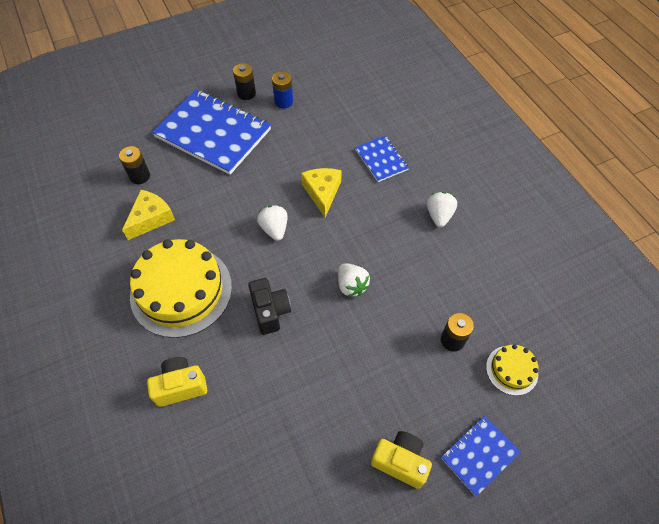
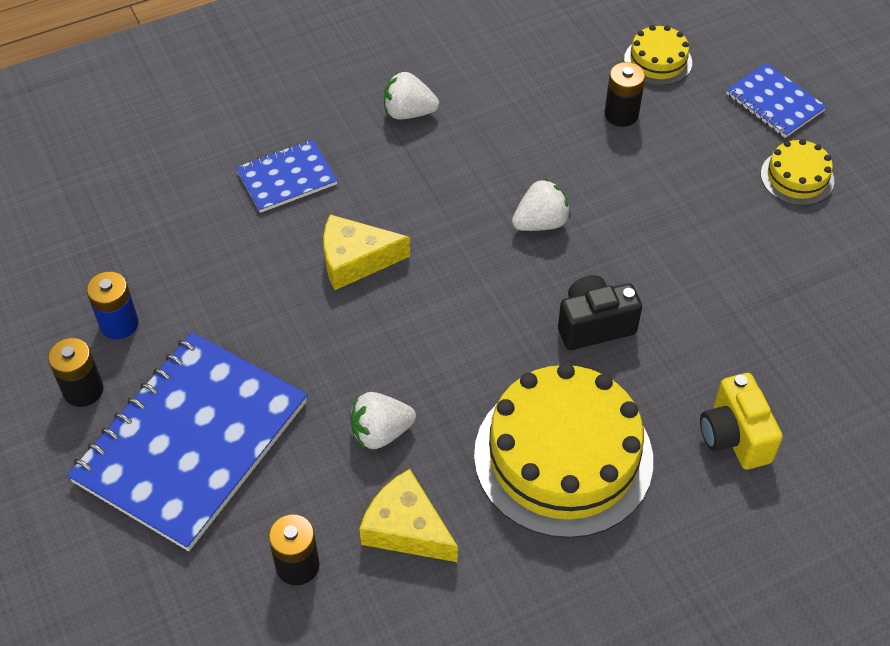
camera: 90 degrees left, 5 degrees down
white strawberry [257,205,288,241] -> white strawberry moved to [350,392,416,449]
yellow camera [371,431,432,489] -> yellow cake [761,139,834,206]

